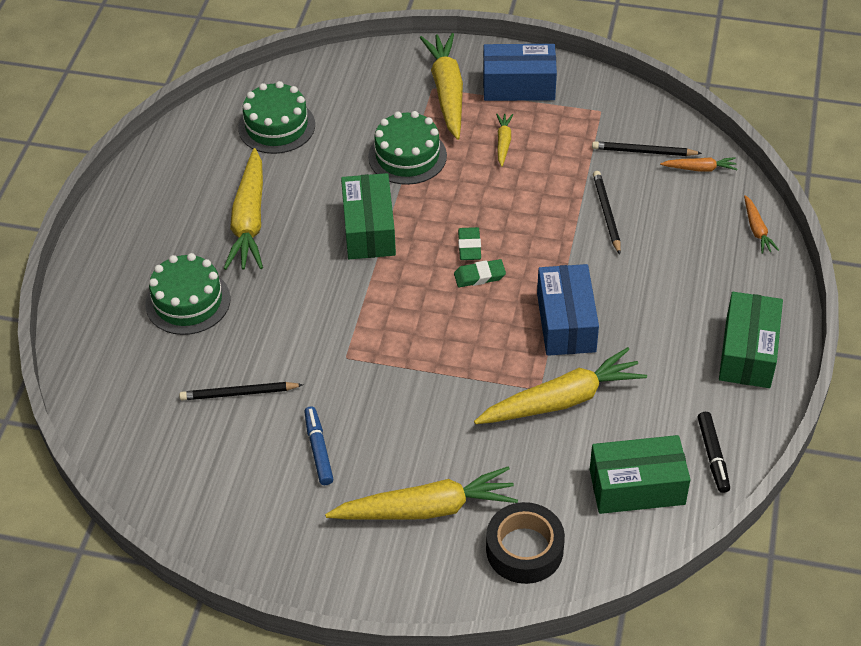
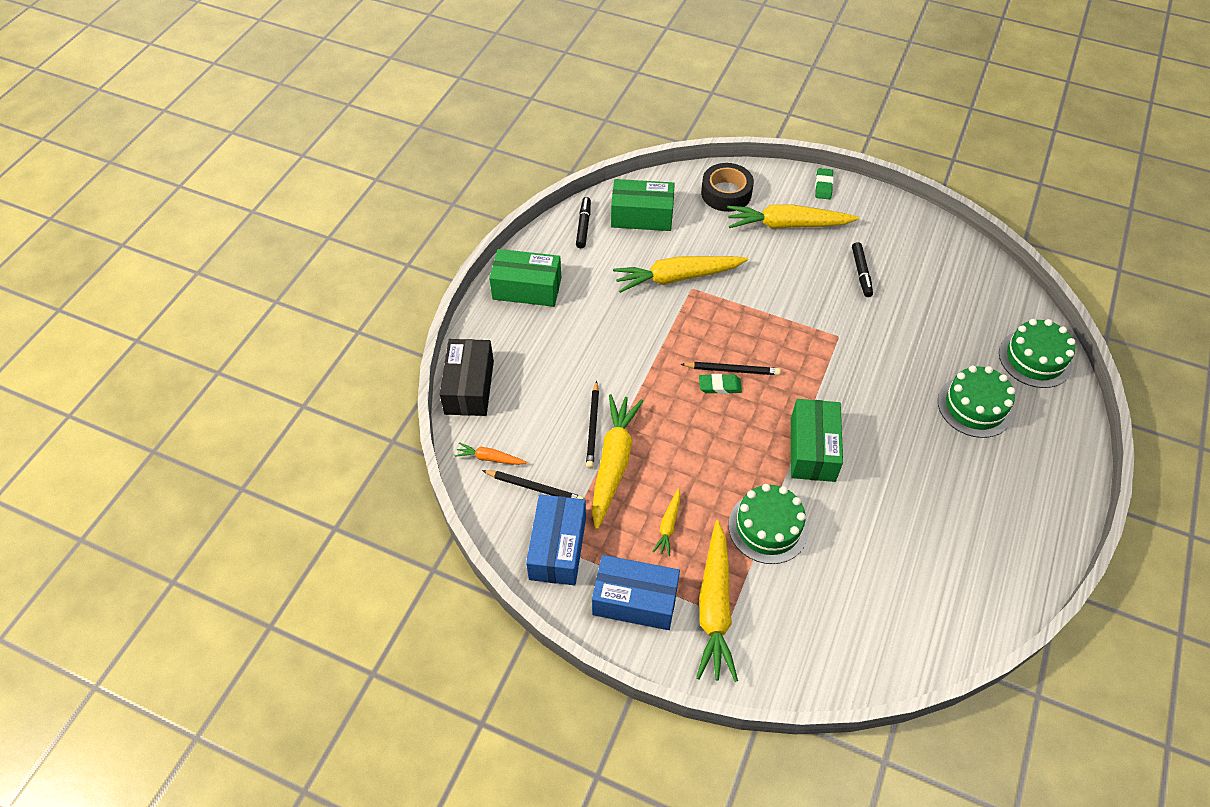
camera: 170 degrees left, 5 degrees up
black pencil [179,382,303,400] -> black pencil moved to [680,362,781,375]
yellow carrot [223,148,263,270] -> yellow carrot moved to [592,394,643,530]
green cake [238,81,315,154] -> green cake moved to [999,319,1075,388]
blue marker [304,406,333,485] -> black marker [852,242,873,297]
green eraser [458,227,481,260] -> green eraser moved to [815,168,834,200]
blue box [537,264,599,356] -> blue box moved to [526,494,586,585]
green box [719,292,783,388] -> green box turned 75 degrees clockwise [489,249,561,307]
orange carrot [744,195,779,254] -> black box [439,339,494,416]

